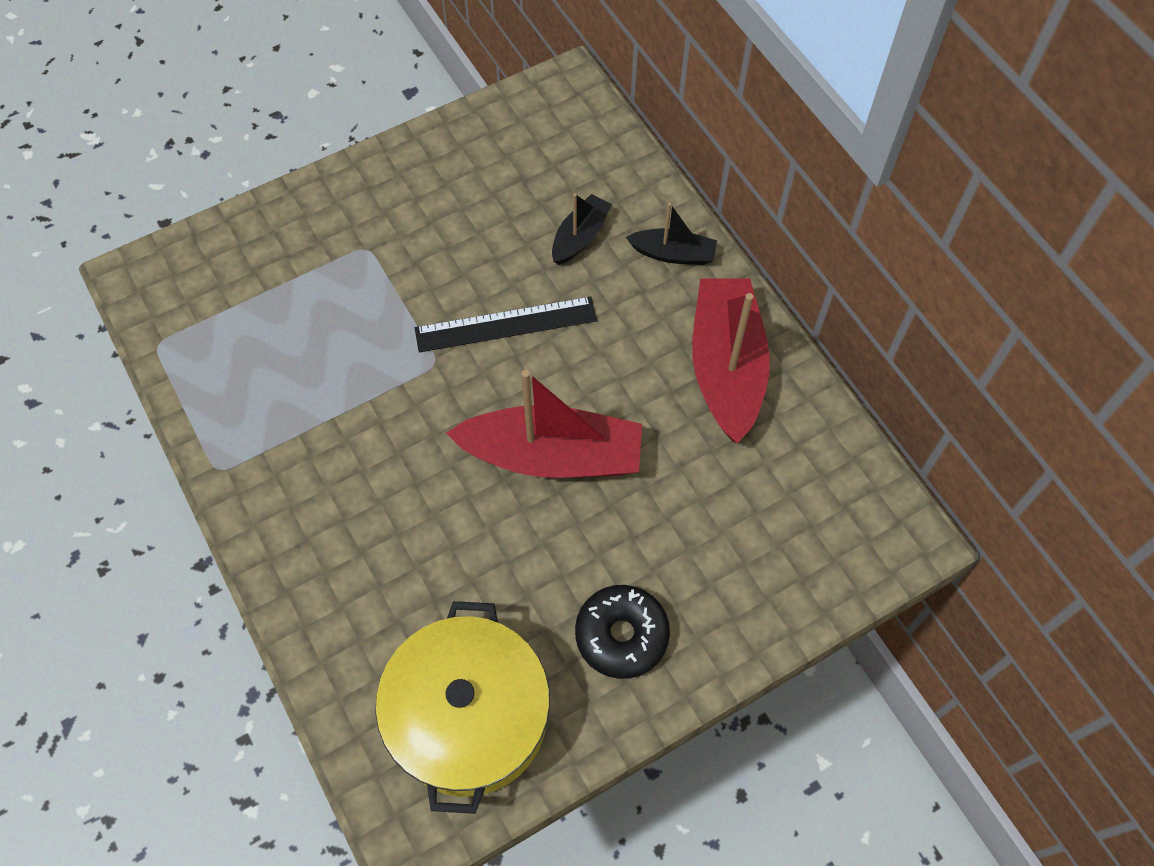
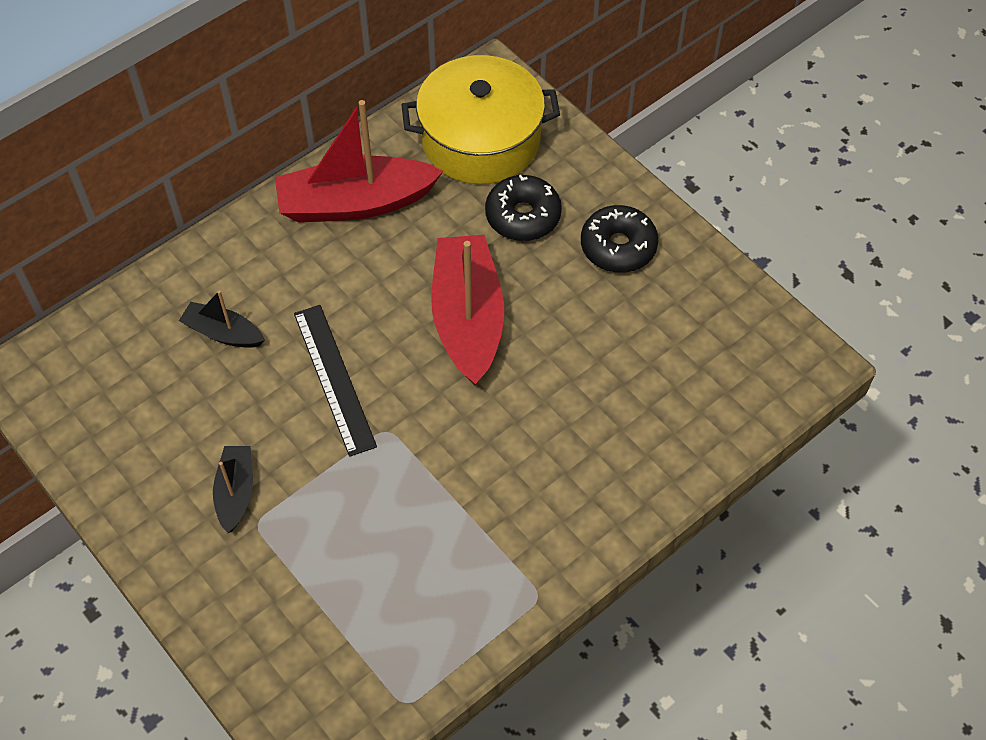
camera: 100 degrees left, 5 degrees down
yellow pot [376,601,550,814] -> yellow pot moved to [401,55,560,184]
black boat [626,203,717,265] -> black boat moved to [213,446,253,533]
none -> black donut [485,175,562,241]

